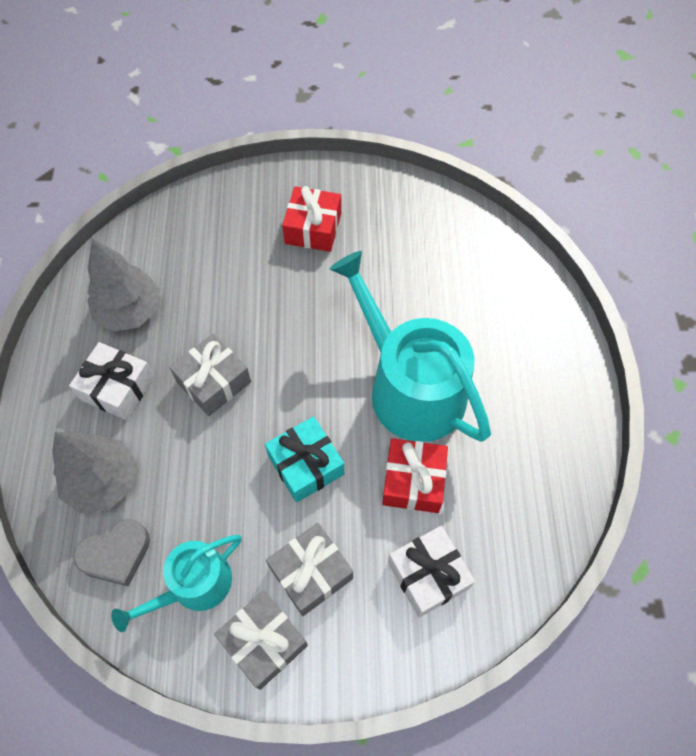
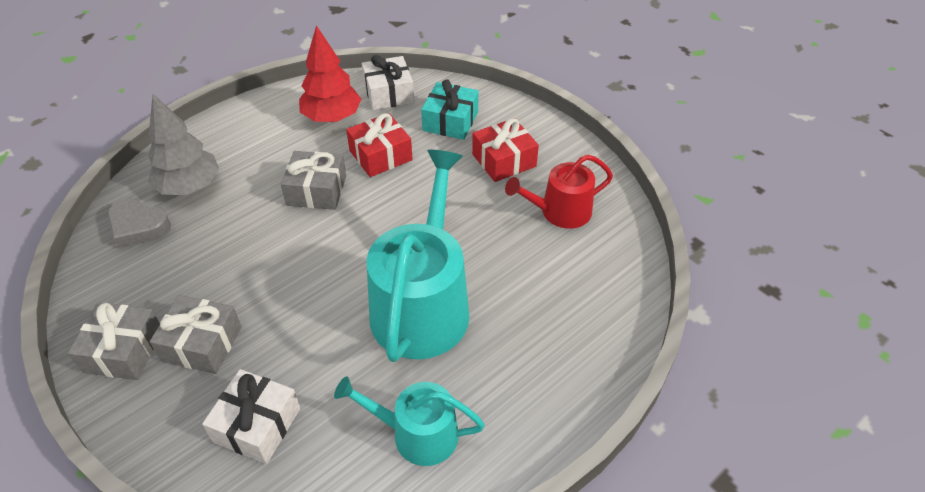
camera: 50 degrees right, 15 degrees down
white gift [69,342,154,420] -> white gift moved to [362,55,414,110]
grey tree [87,238,160,332] -> red tree [299,25,361,122]
turquoise watering can [111,535,241,632] -> turquoise watering can moved to [334,376,485,466]
turquoise gift [265,416,344,503] -> turquoise gift moved to [421,79,479,140]
red gift [382,438,448,513] -> red gift moved to [346,113,413,177]
none -> red watering can [505,155,613,228]

